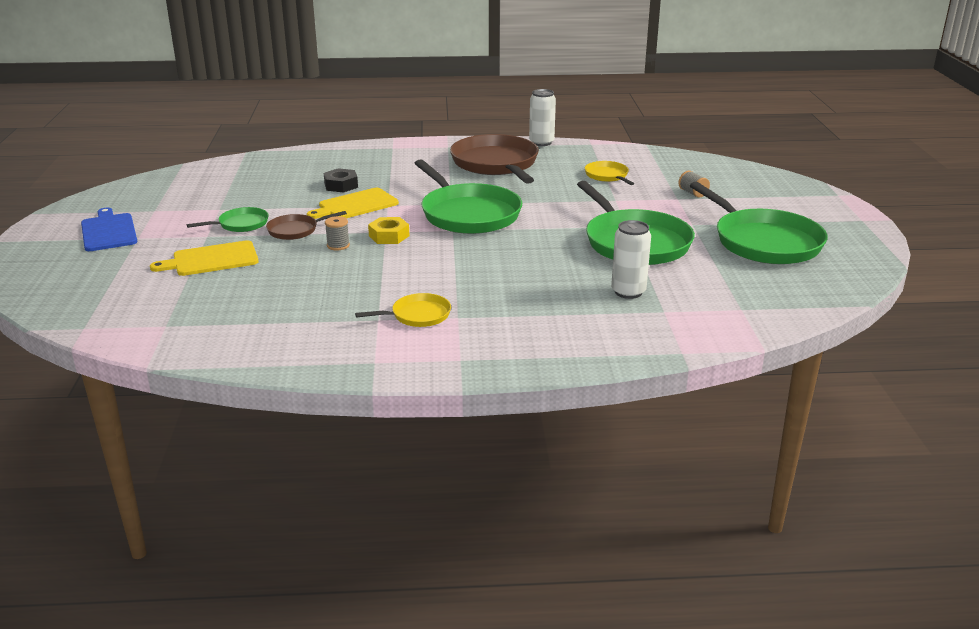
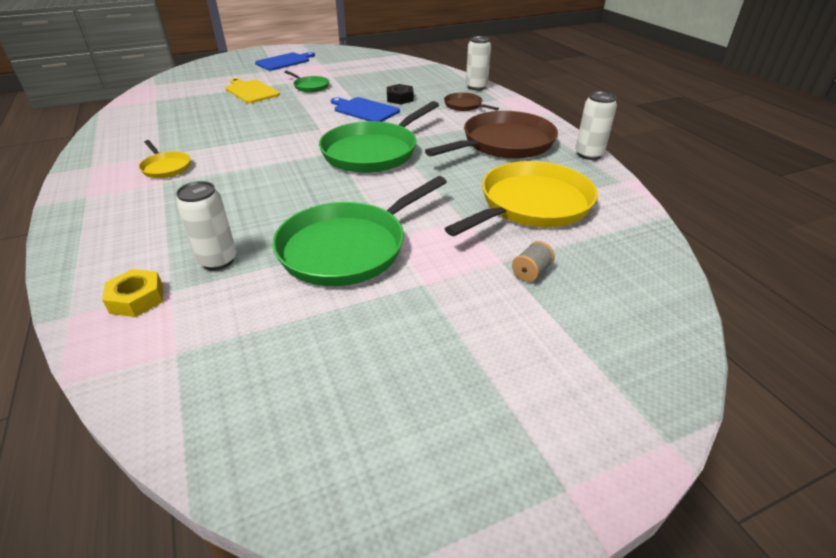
camera: 70 degrees right, 10 degrees up
brown pan [266,211,347,240] -> brown pan moved to [444,93,499,111]
yellow cutting board [307,188,399,219] -> blue cutting board [331,97,400,122]
grey spool [325,216,350,251] -> none
yellow nut [368,217,409,244] -> yellow nut moved to [102,269,163,317]
yellow pan [585,161,634,185] -> yellow pan [445,161,598,236], size x2.08
green pan [690,182,828,264] -> none
none -> white can [466,36,491,90]

